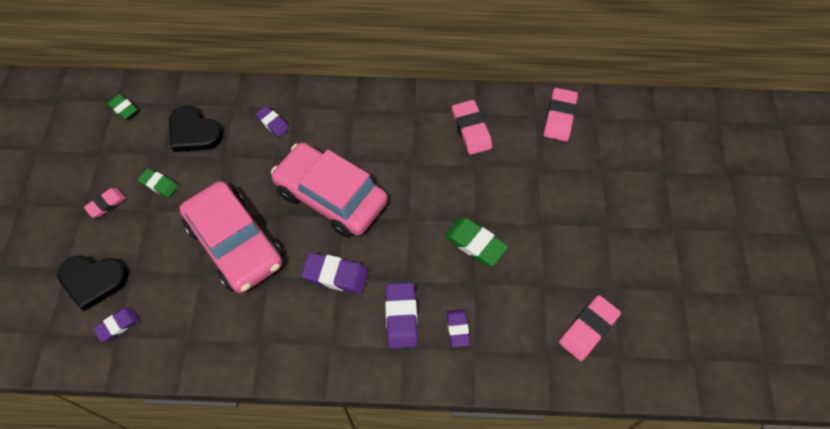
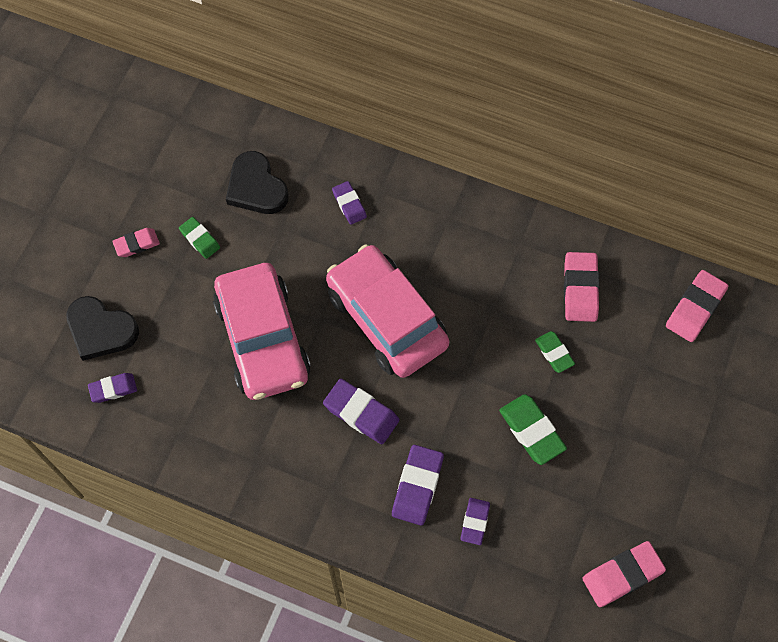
camera: 20 degrees right, 5 degrees up
green eraser [107,94,138,119] -> green eraser moved to [535,331,575,373]

